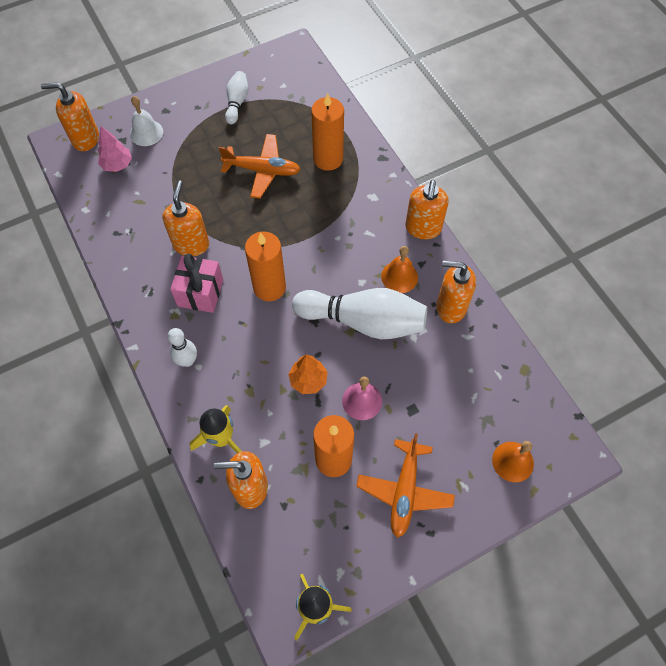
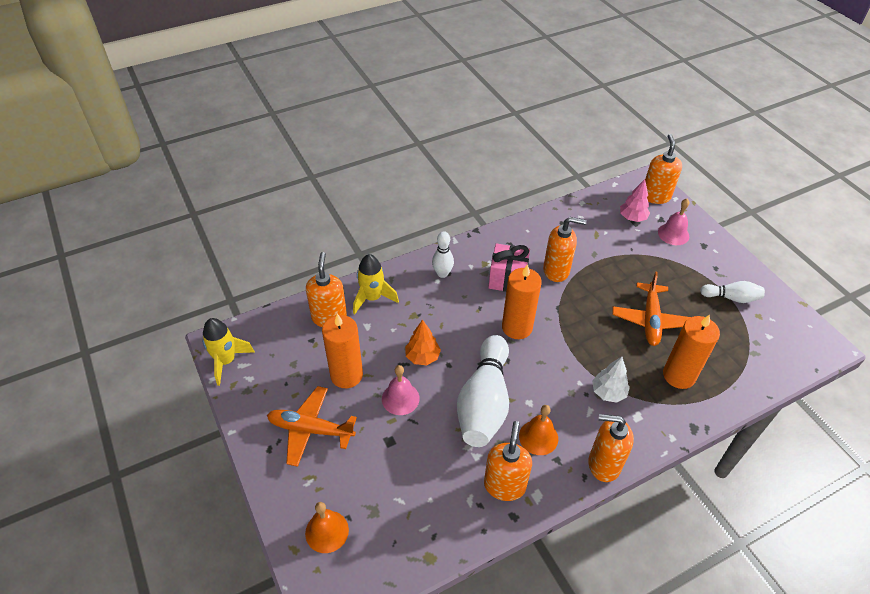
camera: 90 degrees right, 15 degrees down
white bell [130,96,163,146] -> pink bell [658,199,690,245]
none -> white tree [592,357,630,403]

